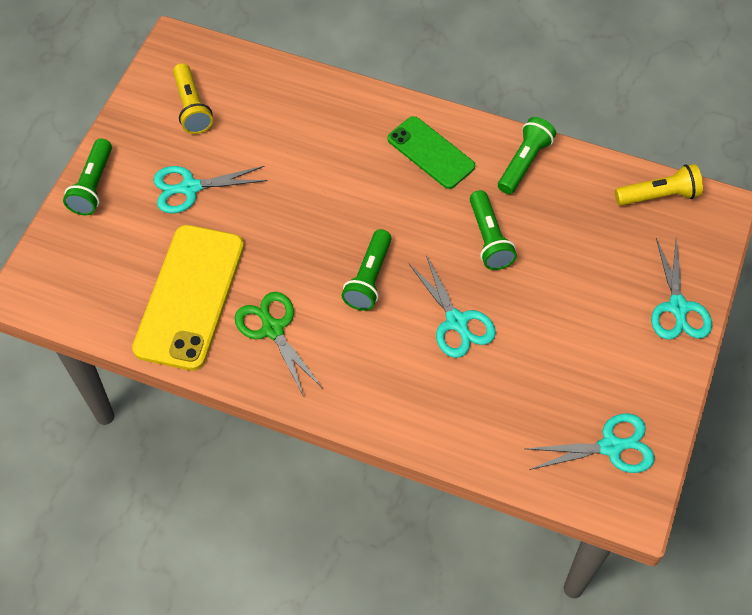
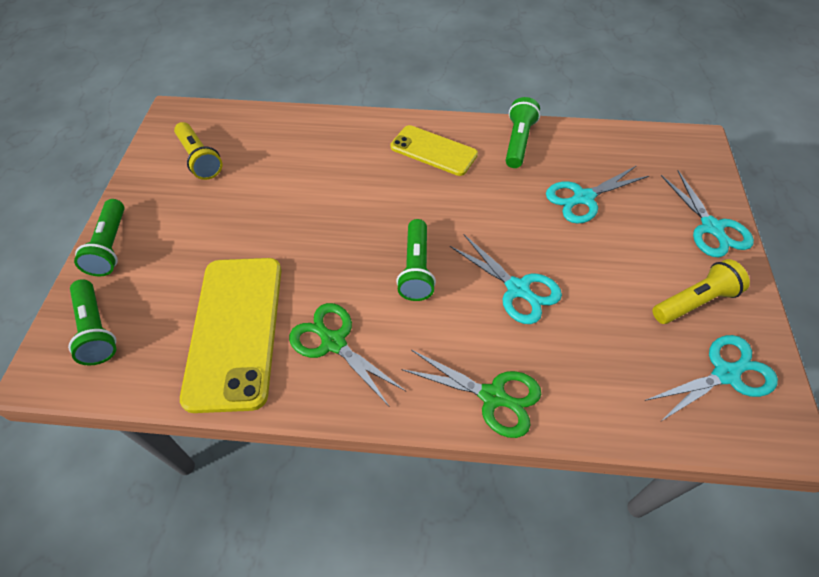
camera: 15 degrees left, 5 degrees down
turquoise scissors [153,166,268,214] -> turquoise scissors moved to [546,165,649,224]
green phone [388,116,475,189] -> yellow phone [390,125,478,176]
green flashlight [470,190,517,270] -> green flashlight moved to [68,279,116,366]
yellow flashlight [615,164,703,206] -> yellow flashlight moved to [653,259,750,324]
none -> green scissors [401,350,541,438]

